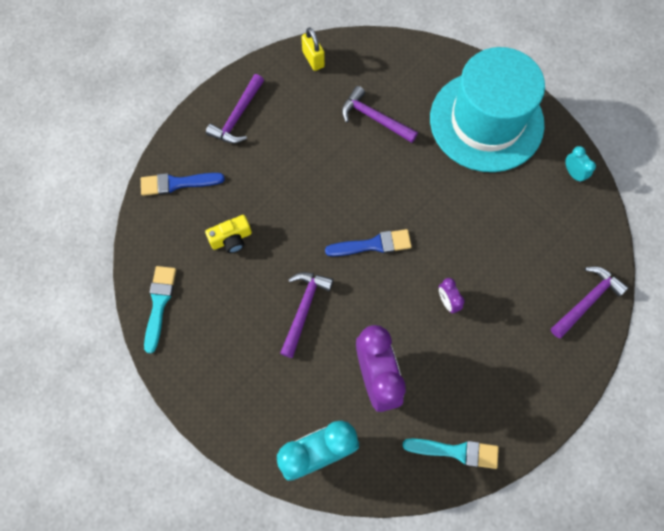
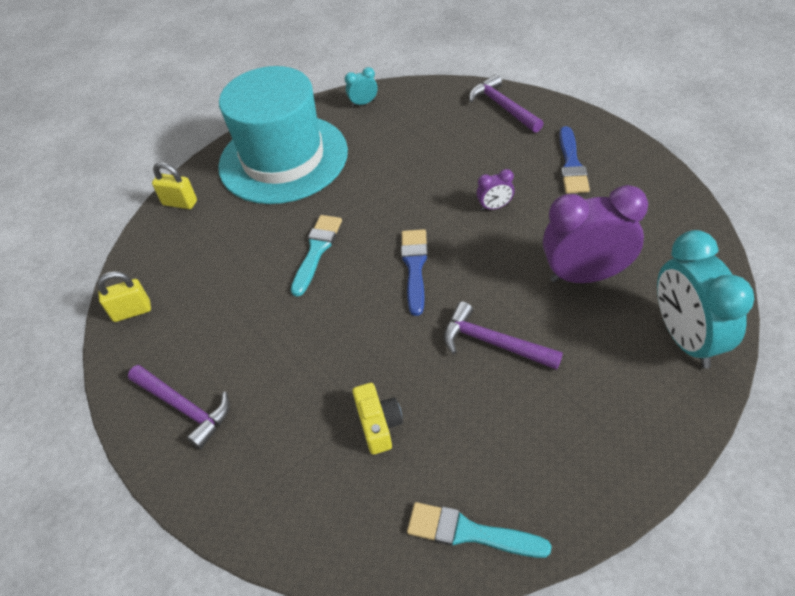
camera: 75 degrees left, 20 degrees down
blue brush [141,173,225,196] -> blue brush moved to [559,126,590,194]
purple hammer [342,86,418,143] -> none
turquoise brush [403,439,499,469] -> turquoise brush moved to [291,215,342,297]
none -> yellow padlock [152,162,197,209]

